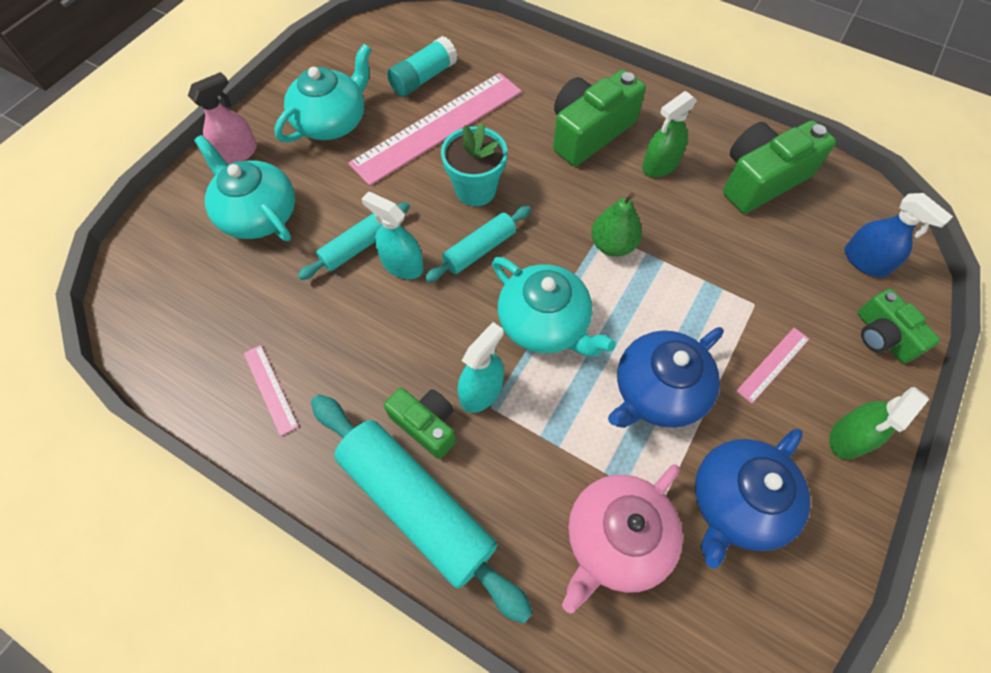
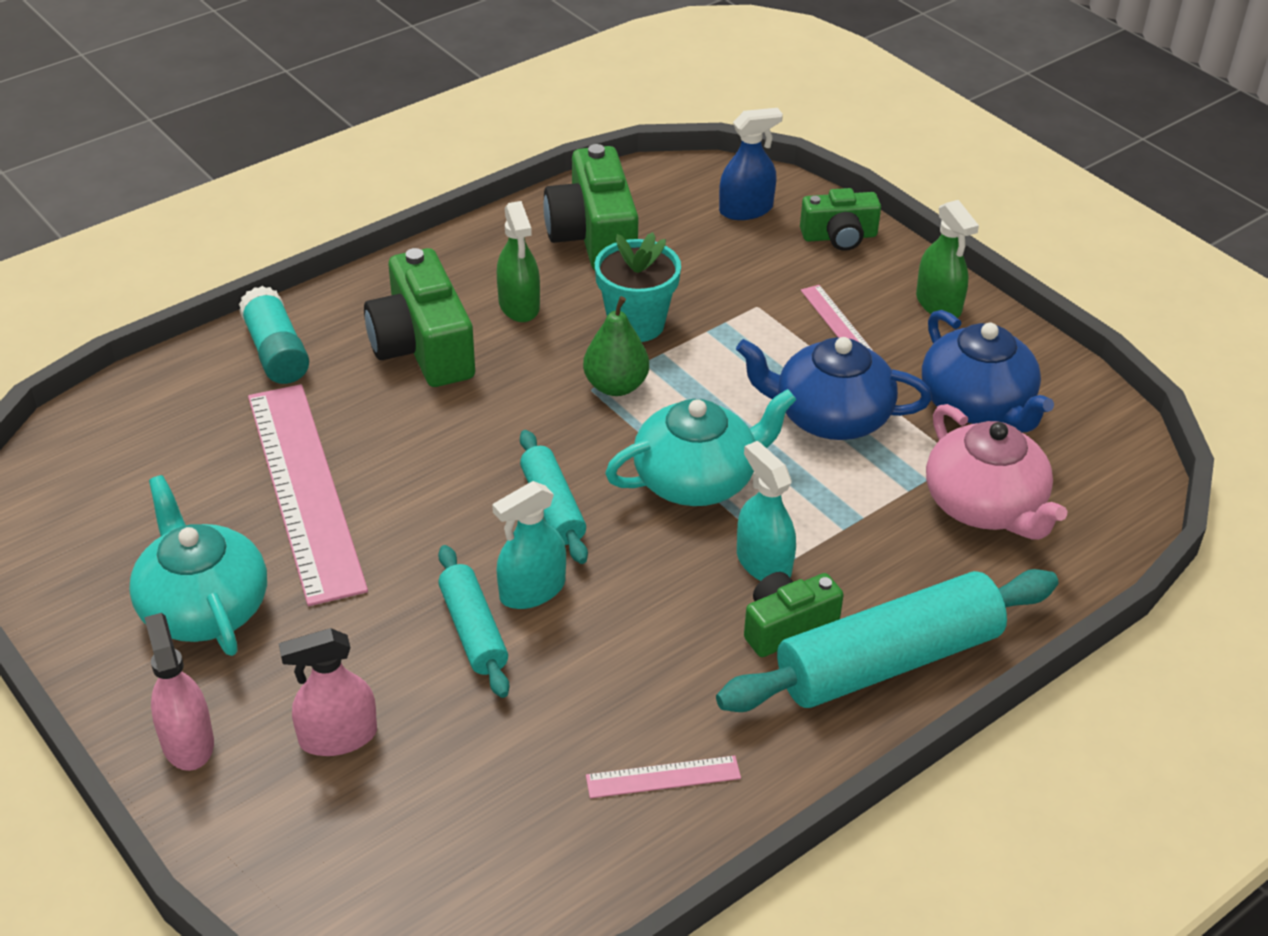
camera: 70 degrees left, 20 degrees down
turquoise teapot [194,135,295,241] -> pink spray bottle [279,628,377,756]
turquoise glue stick [387,36,457,97] -> turquoise glue stick moved to [239,286,309,384]
turquoise flower pot [441,123,507,206] -> turquoise flower pot moved to [595,232,681,342]
blue teapot [608,327,724,428] -> blue teapot turned 120 degrees clockwise [736,337,932,440]

